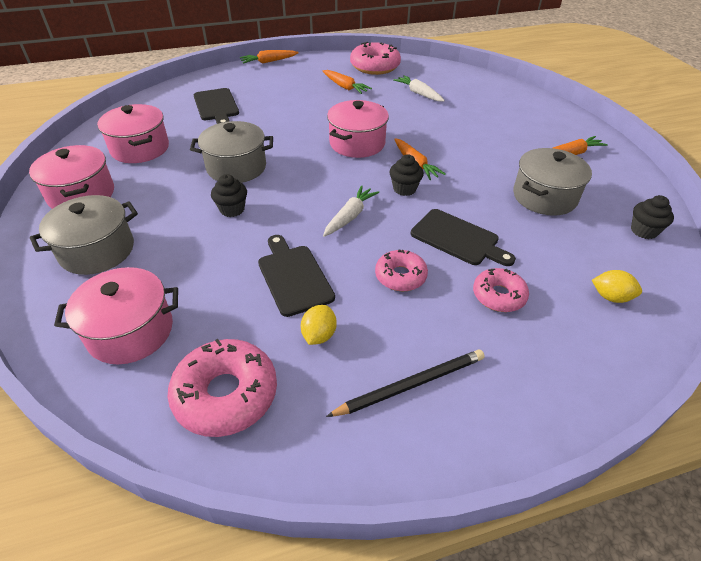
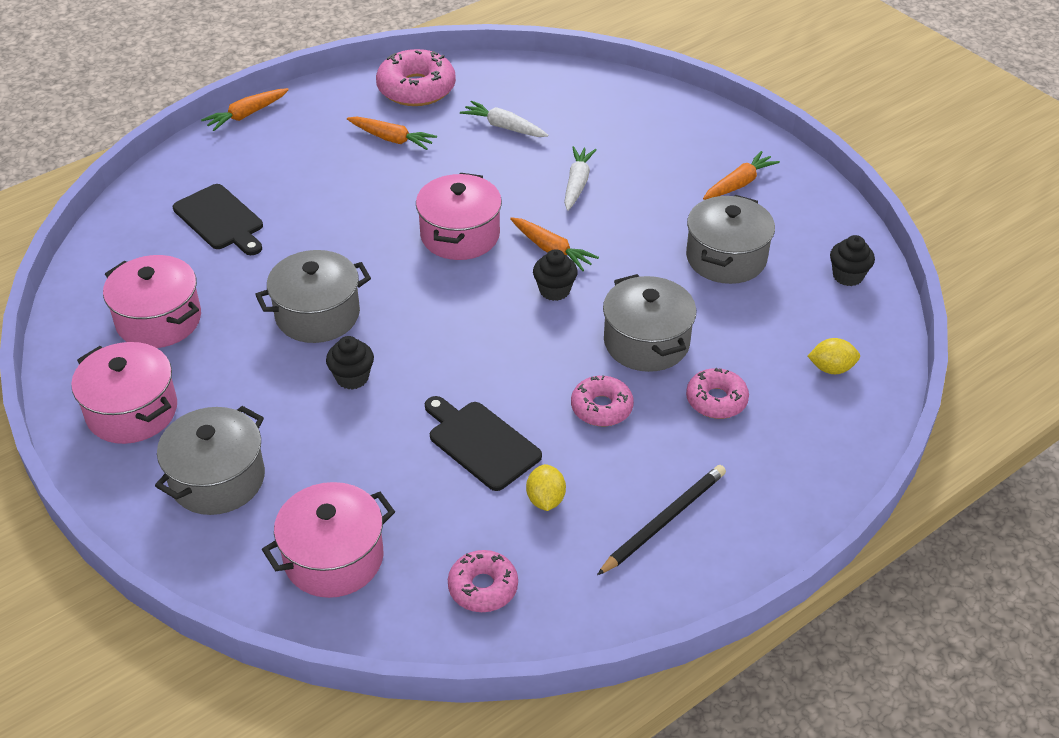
camera: 20 degrees left, 0 degrees up
pink donut [168,339,277,437] -> pink donut [448,550,518,612], size x0.62
white carrot [323,185,379,237] -> white carrot moved to [564,146,596,211]
black cutting board [411,209,516,266] -> grey pot [603,274,697,372]

